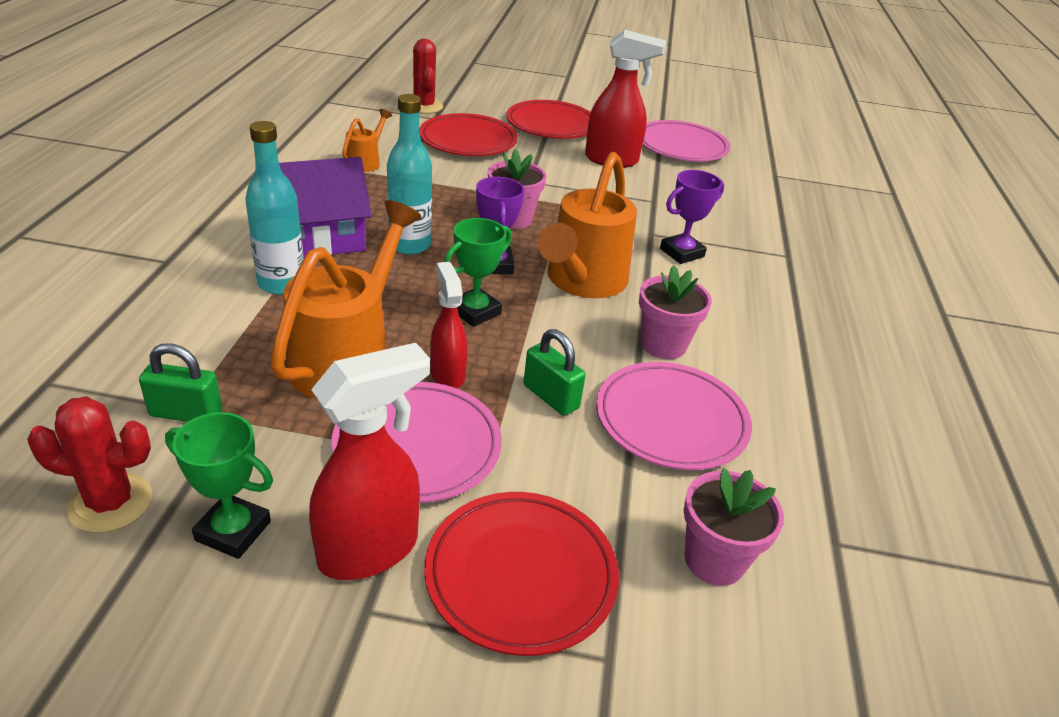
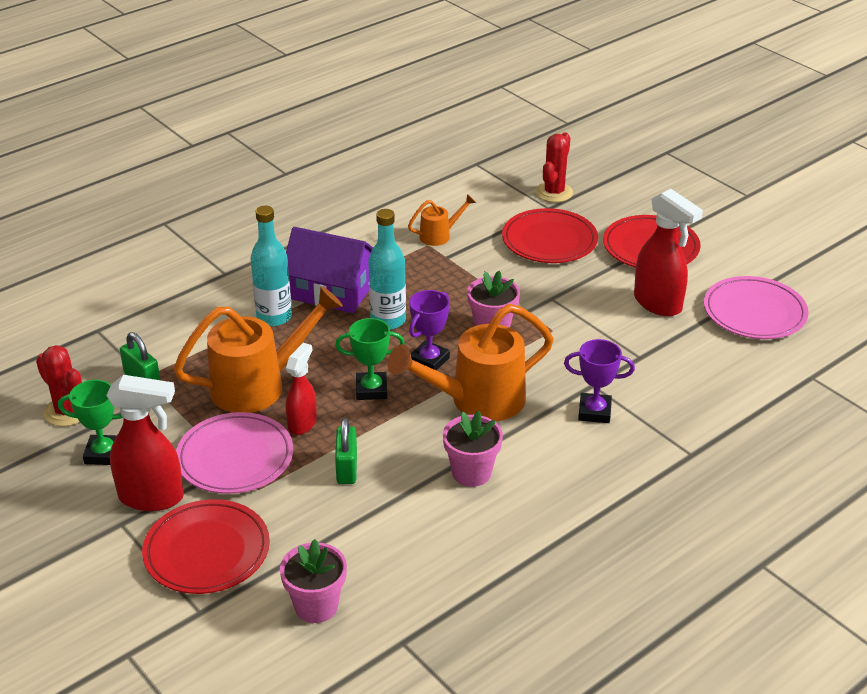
camera: 45 degrees right, 0 degrees up
green trophy [165,412,273,559] -> green trophy turned 60 degrees counterclockwise [58,380,123,465]
pink plate [596,362,752,470] -> none

